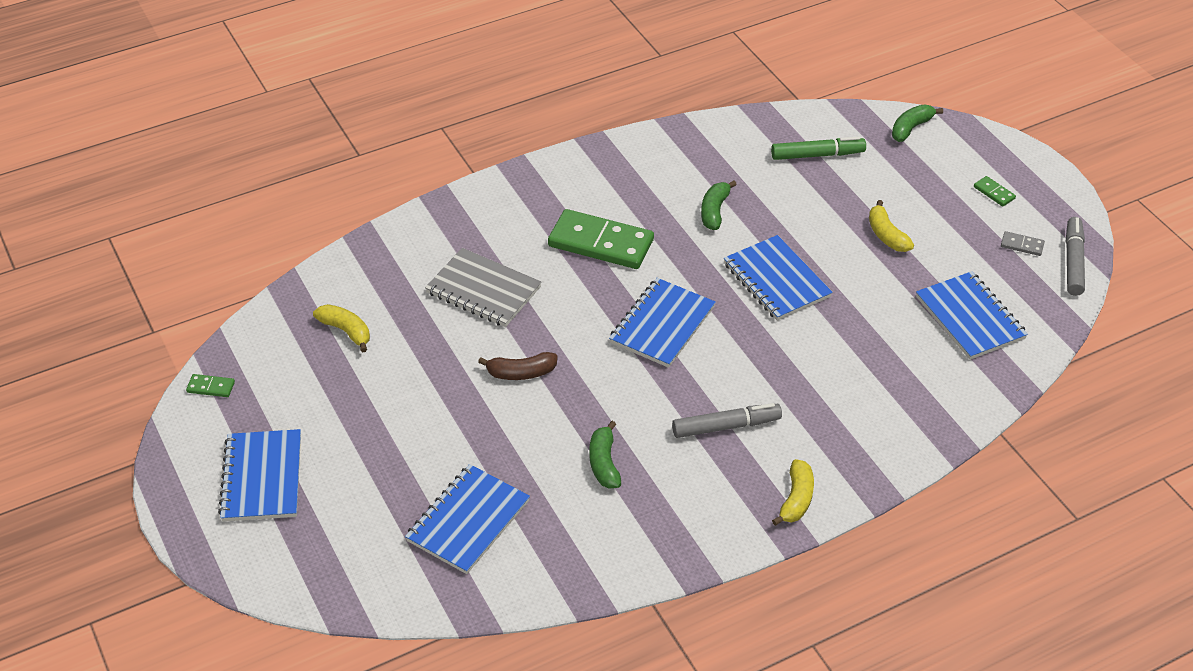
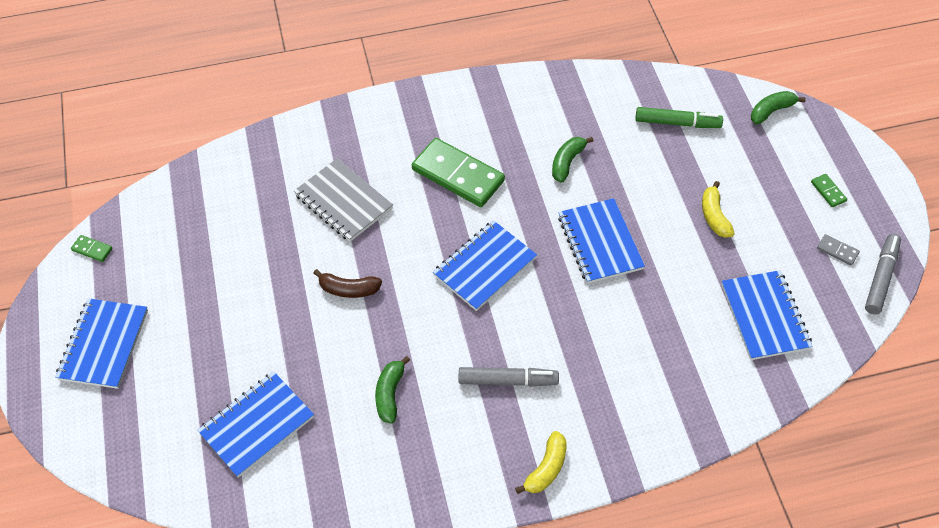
camera: 15 degrees right, 10 degrees up
yellow banana [313,304,370,353] -> none

